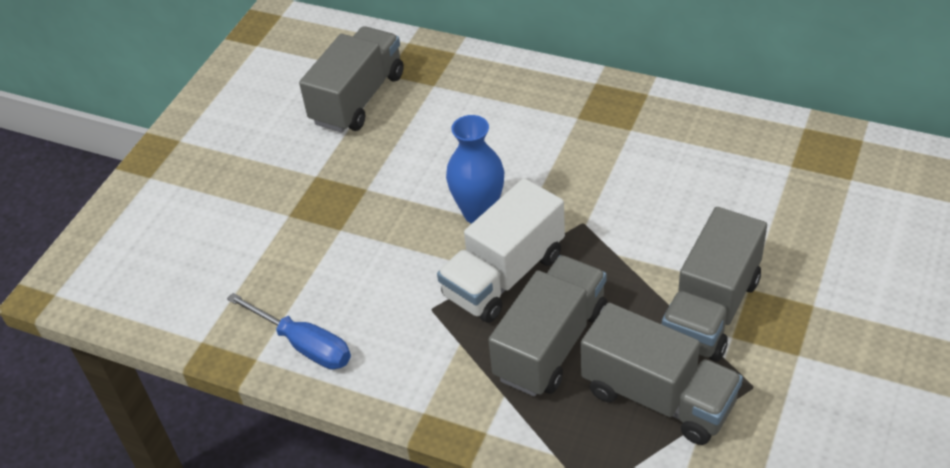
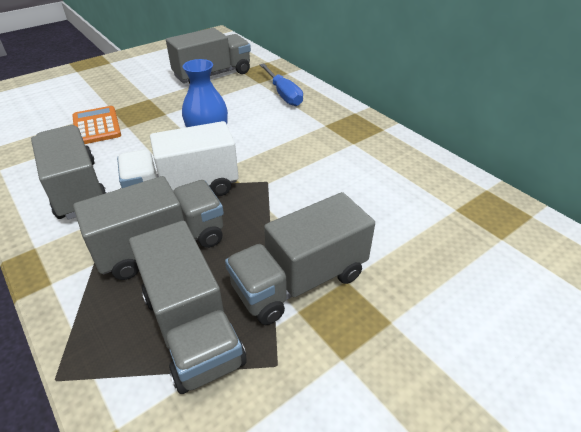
camera: 25 degrees right, 5 degrees down
blue screwdriver [227,293,351,370] -> blue screwdriver moved to [259,64,303,106]
none -> grey truck [31,125,107,220]
none -> orange calculator [72,106,121,144]

